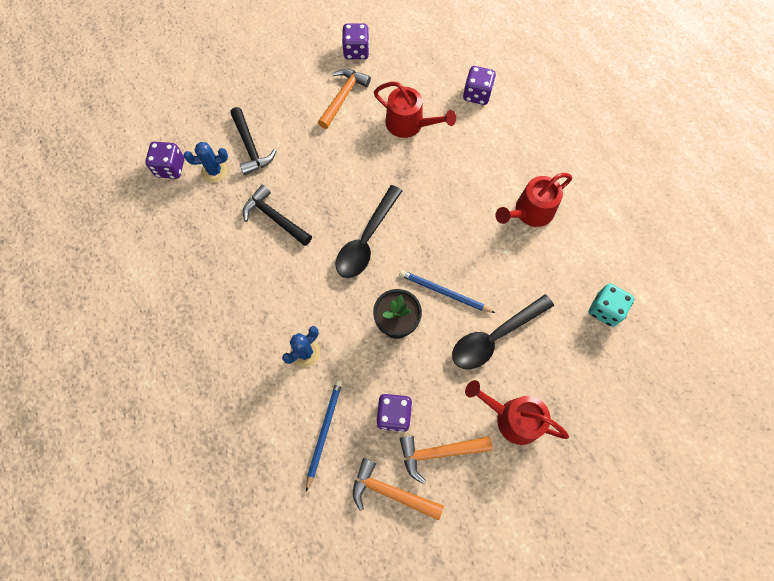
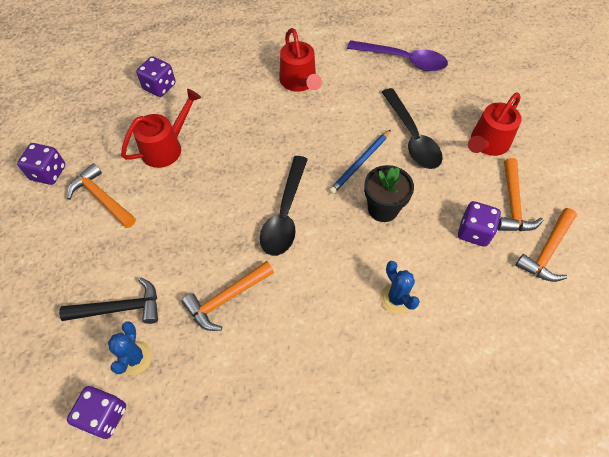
camera: 75 degrees left, 10 degrees down
black hammer [243,185,312,246] -> orange hammer [182,261,274,331]
blue pencil [306,380,343,492] -> none
black spoon [335,185,402,278] -> black spoon turned 60 degrees clockwise [260,156,308,256]
turquoise dice [589,284,634,327] -> purple spoon [347,40,448,71]

